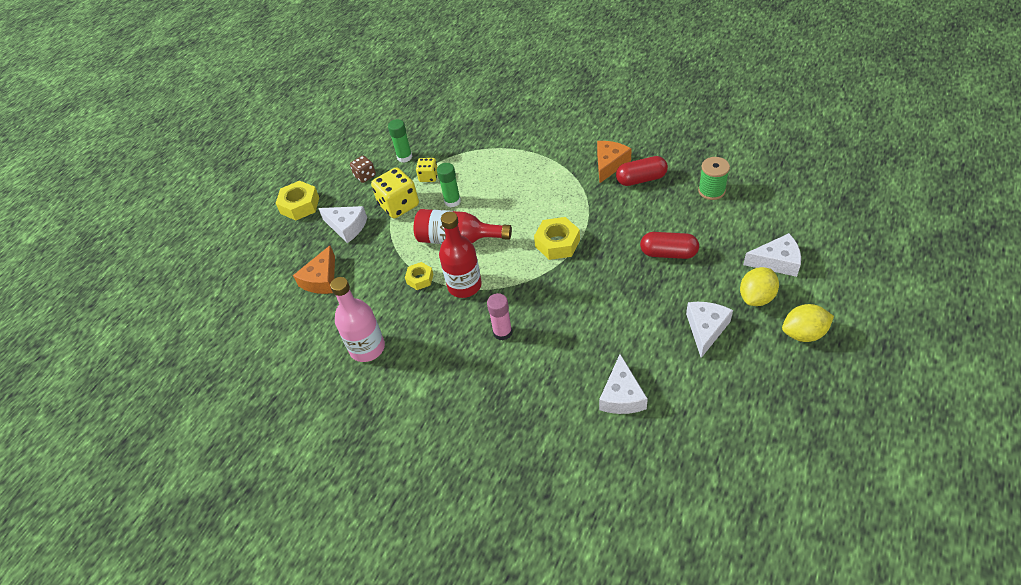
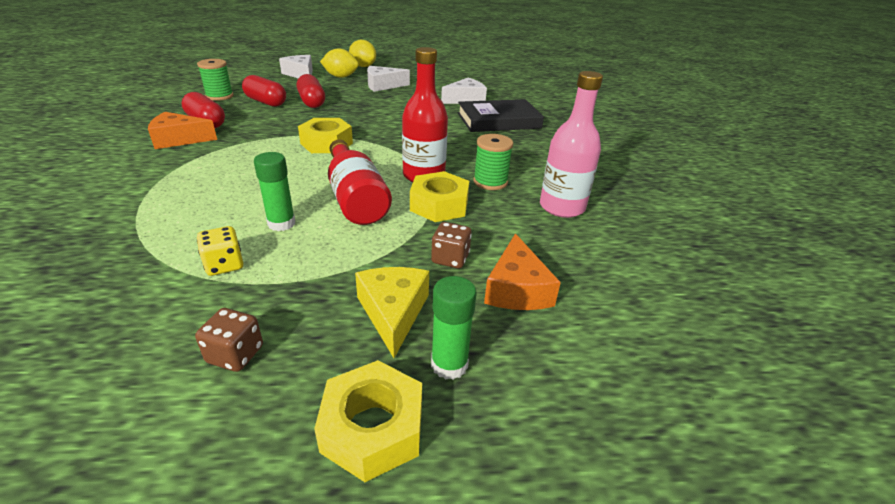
camera: 130 degrees left, 15 degrees down
orange cheese [293,245,335,294] -> orange cheese turned 105 degrees clockwise [484,233,561,310]
white cheese [318,206,367,243] -> yellow cheese [355,267,429,358]
yellow dice [371,167,419,219] -> none
green glue stick [388,119,413,163] -> green glue stick moved to [431,276,477,380]
yellow nut [405,262,434,290] -> yellow nut [410,171,469,222], size x1.62
pink glue stick [487,293,512,341] -> none
none -> red capsule [242,75,286,107]
none -> brown dice [431,222,472,268]
none -> black book [458,99,544,132]
none -> green spool [473,134,513,190]

